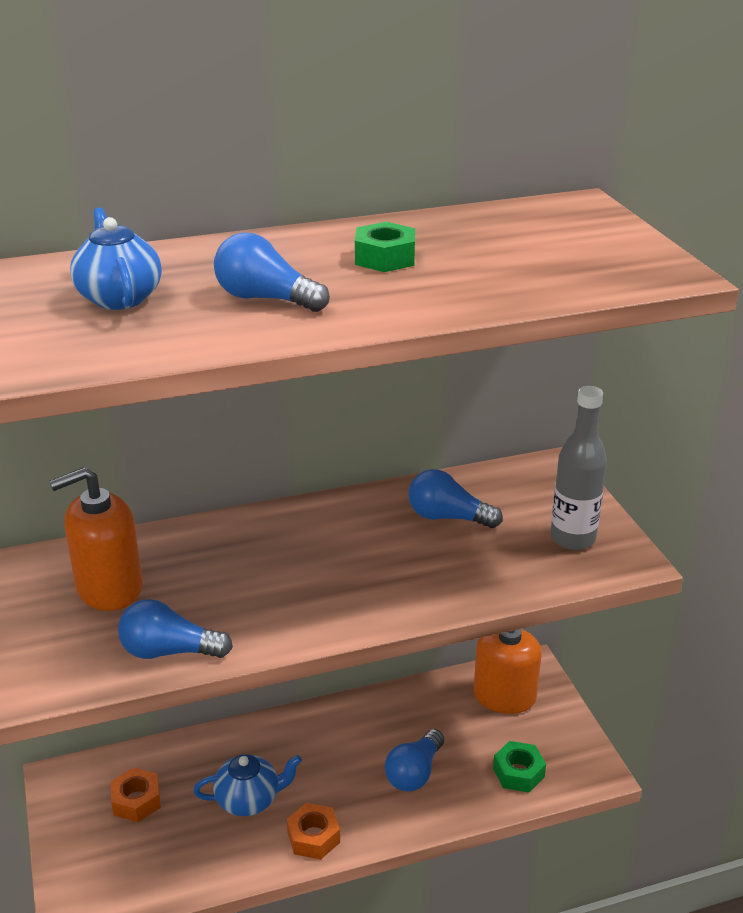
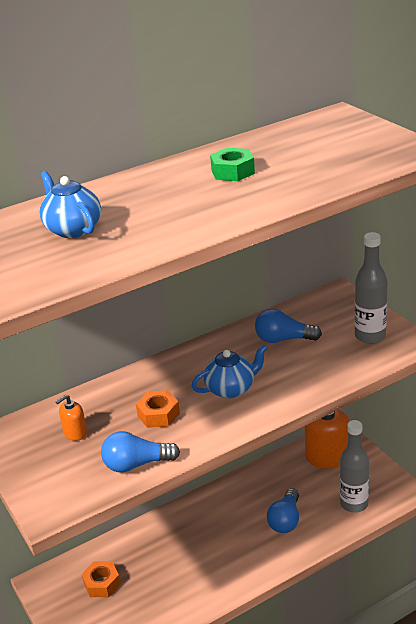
camera: 10 degrees left, 0 degrees up
orange soap dispenser [49,467,143,611] -> orange soap dispenser [55,395,87,441], size x0.49
blue teapot [193,754,302,816] -> blue teapot moved to [192,344,268,398]
blue light bulb [214,233,330,312] -> none
orange nut [287,803,340,860] -> orange nut moved to [136,390,180,428]
green nut [493,741,546,793] -> grey bottle [340,420,369,513]

